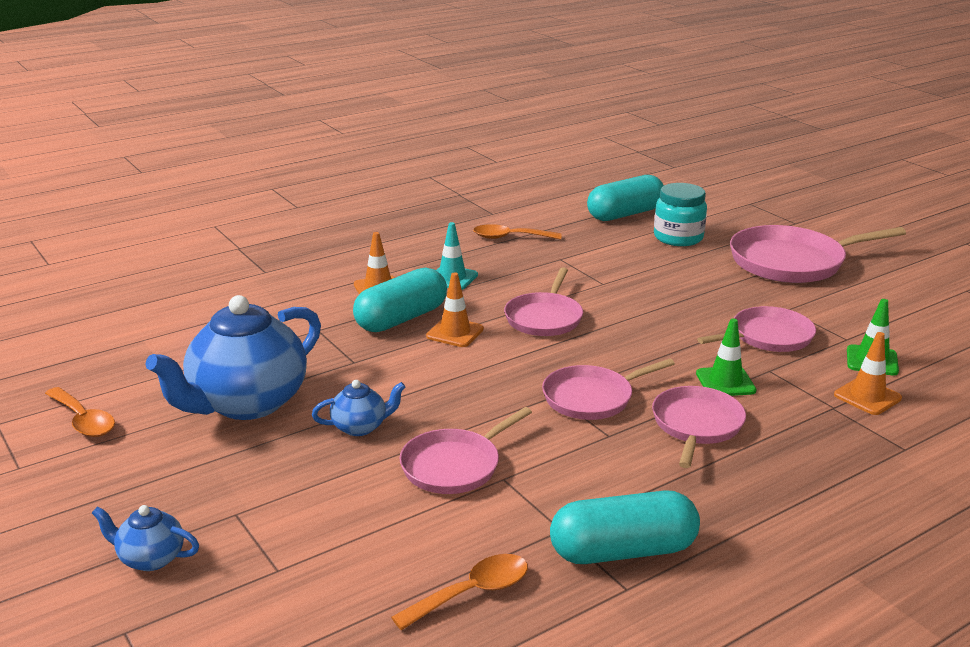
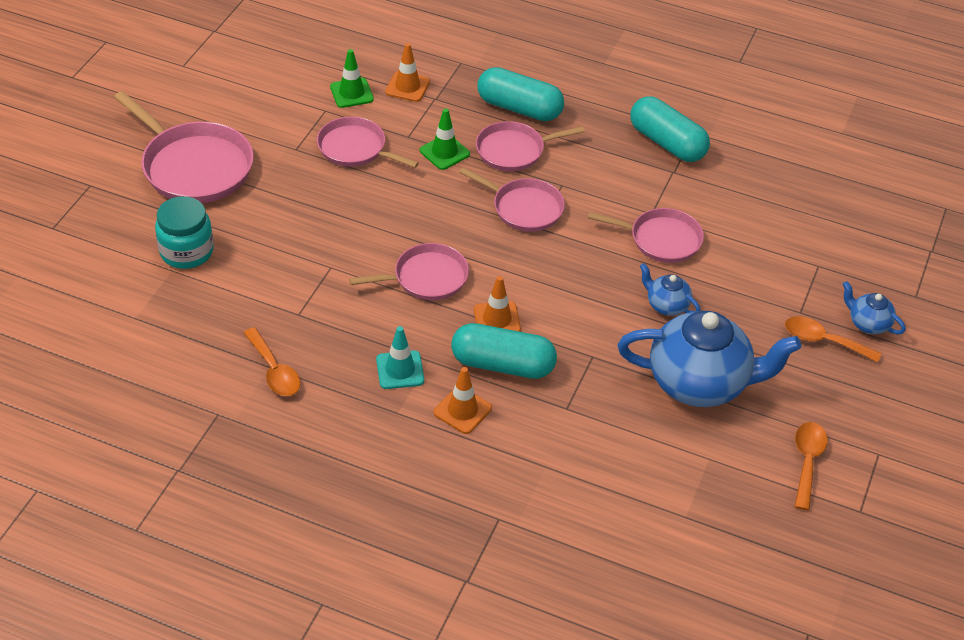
camera: 125 degrees left, 20 degrees up
blue teapot [92,505,199,571] -> blue teapot turned 150 degrees clockwise [843,281,906,334]
orange spoon [391,554,528,630] -> orange spoon moved to [785,316,881,362]
turquoise capsule [587,175,664,221] -> turquoise capsule moved to [477,67,564,121]

